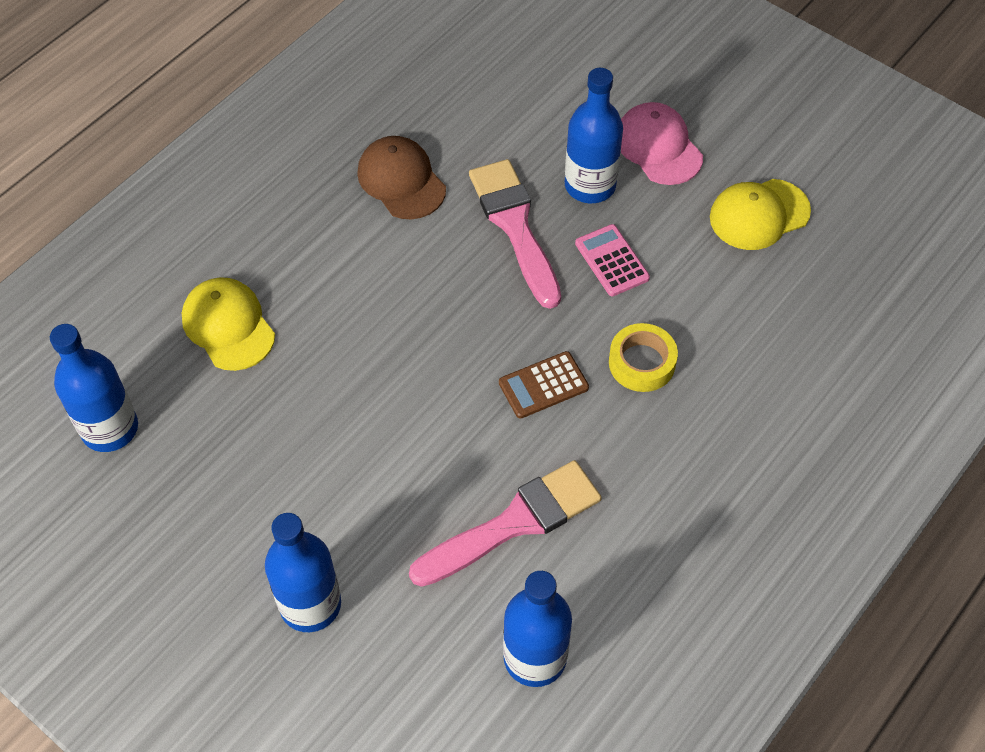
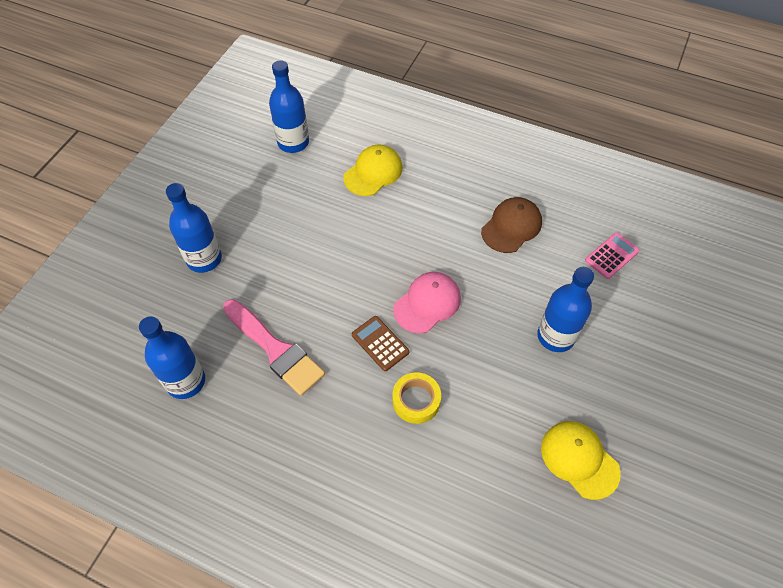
camera: 75 degrees right, 0 degrees up
pink brush [469,159,561,309] -> none
pink calculator [575,224,650,296] -> pink calculator moved to [585,233,640,279]
pink cap [621,102,703,185] -> pink cap moved to [393,272,461,333]

